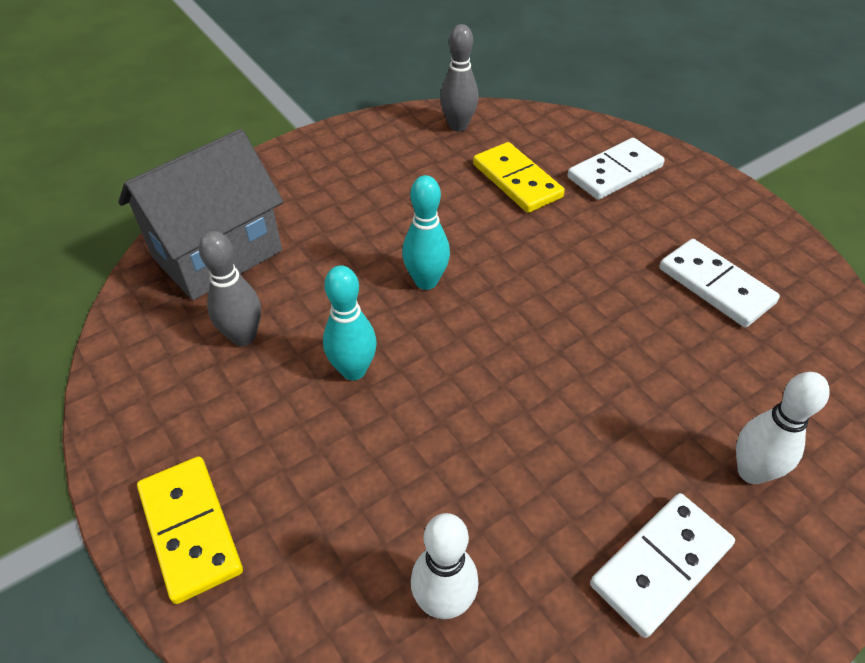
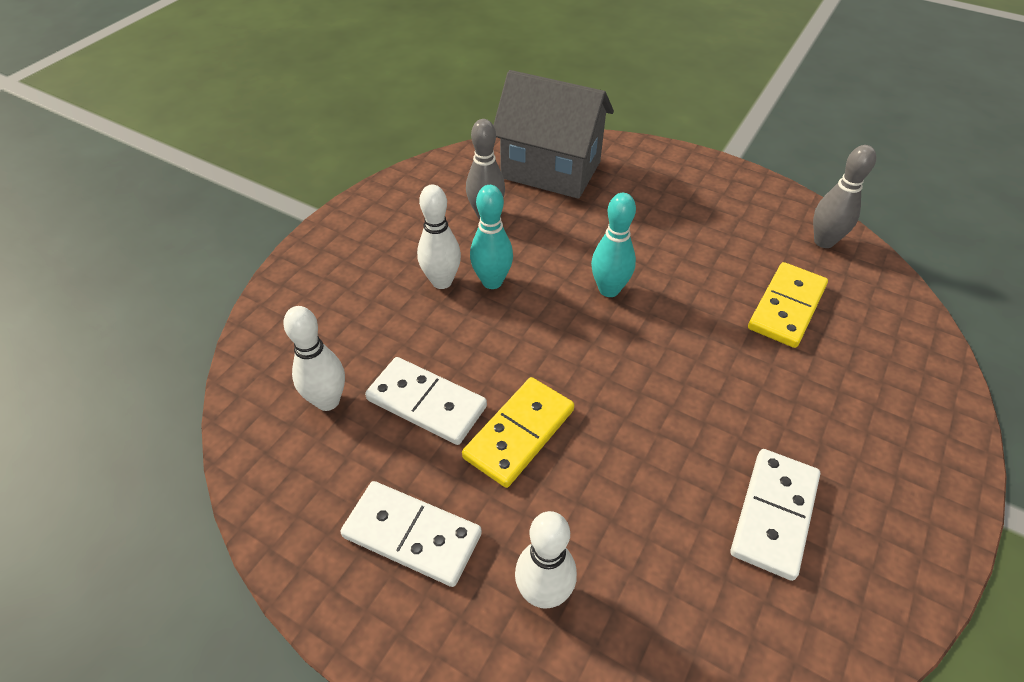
camera: 65 degrees right, 0 degrees up
yellow domino [137,456,243,604] -> yellow domino moved to [462,377,574,488]
white domino [568,138,665,200] -> white domino moved to [365,357,487,445]
none -> white bowling pin [417,184,461,289]

